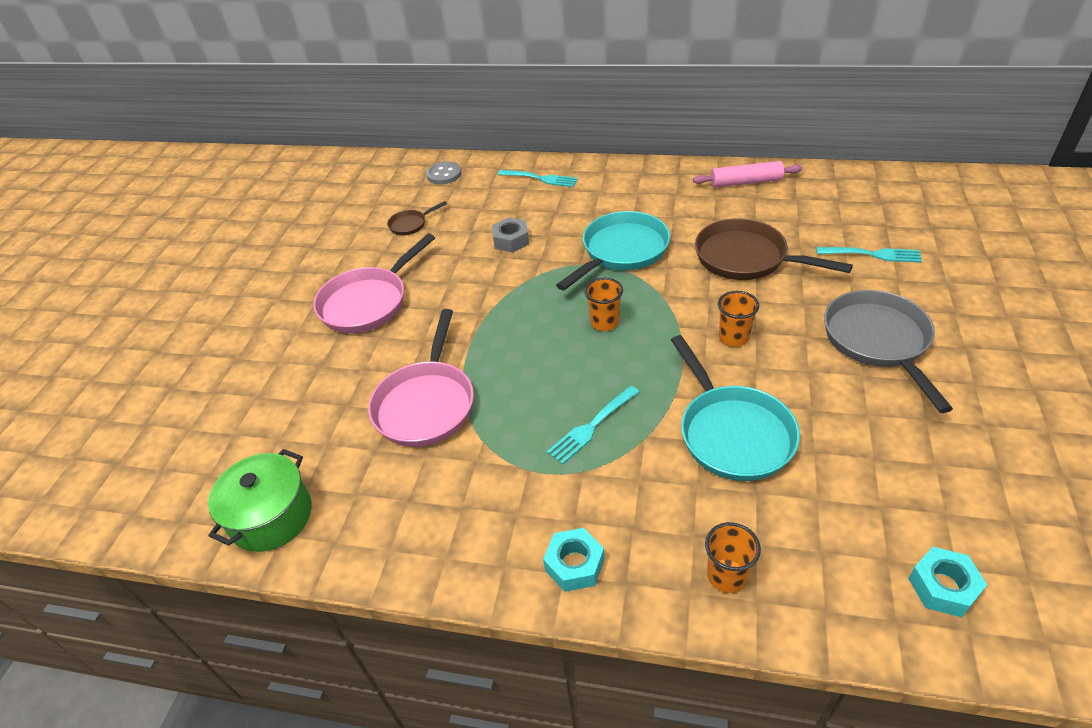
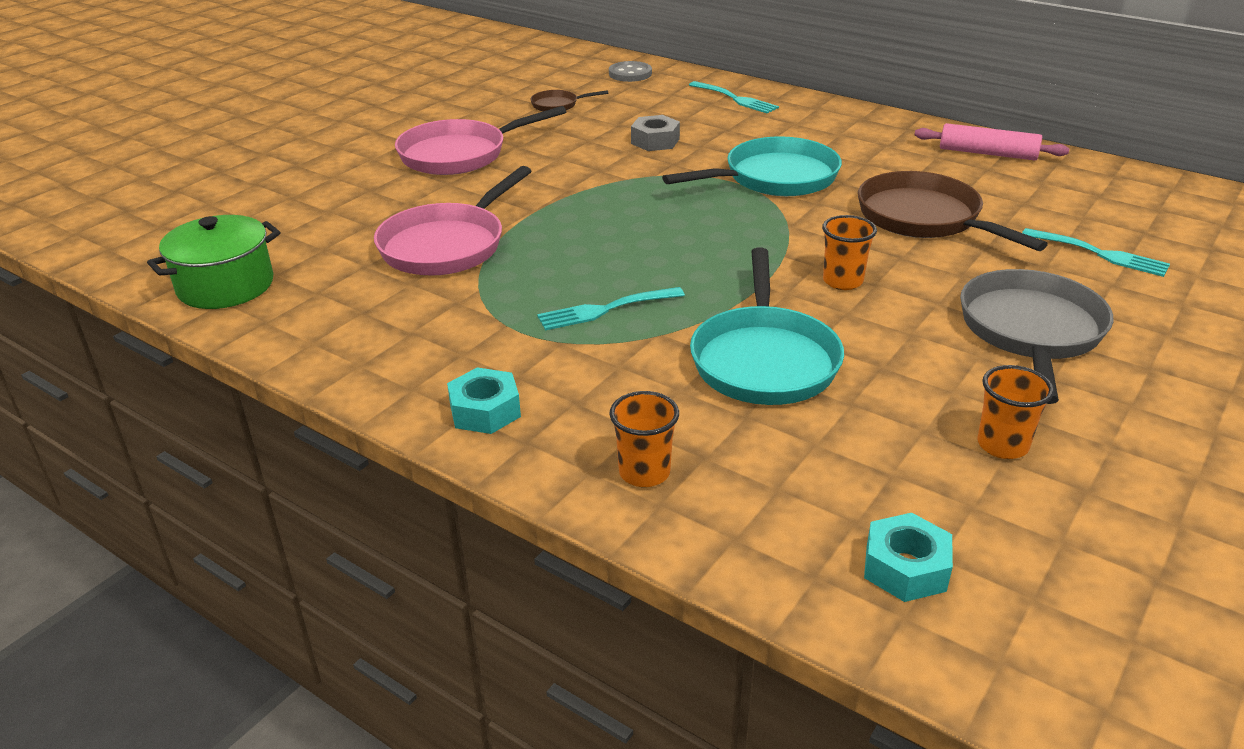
camera: 20 degrees right, 10 degrees down
orange cup [584,278,623,331] -> orange cup moved to [977,365,1054,459]

